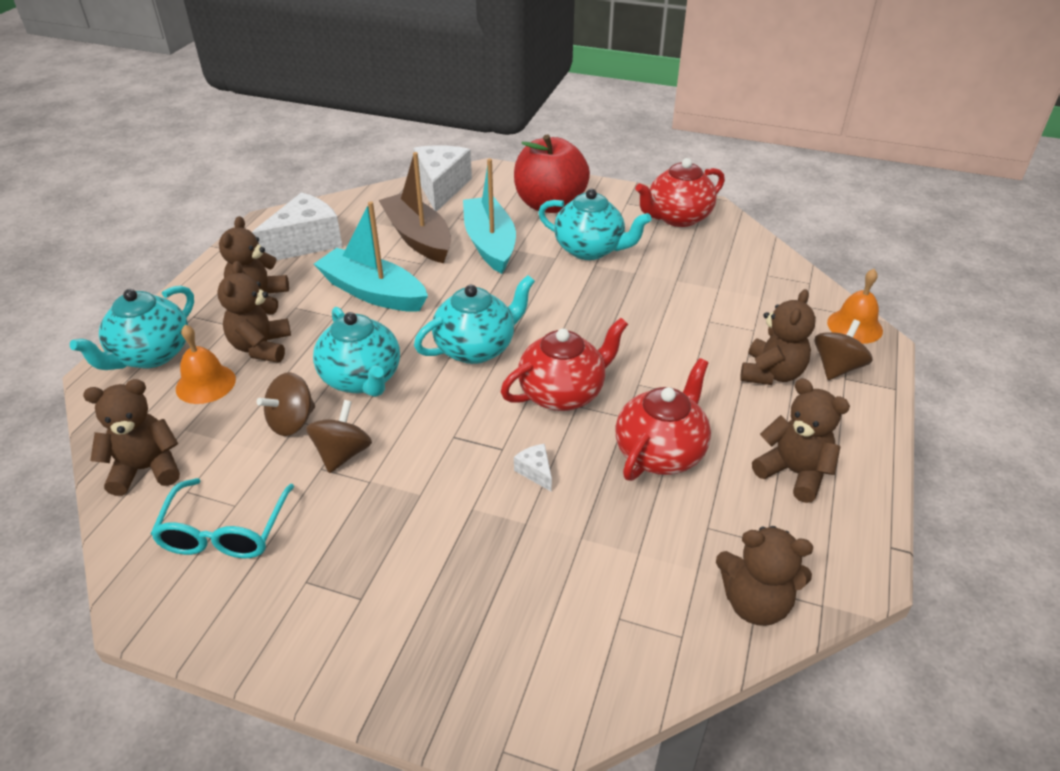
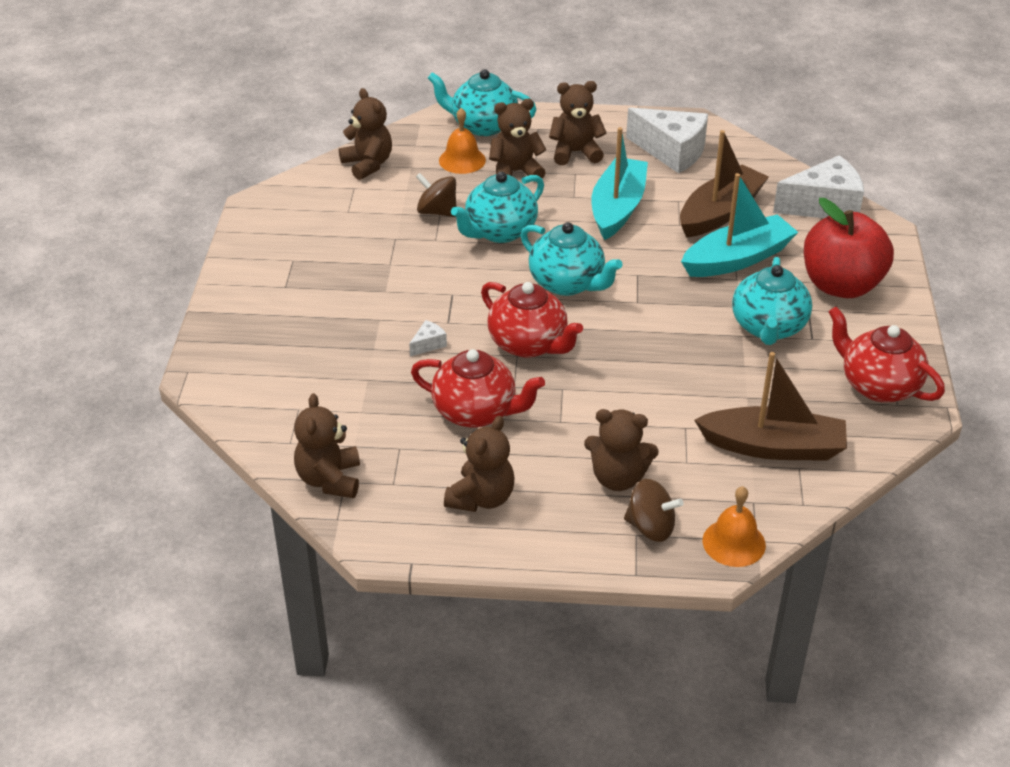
camera: 75 degrees right, 0 degrees up
turquoise glasses [151,478,294,558] -> none
brown spinning top [306,400,372,473] -> none
none -> brown boat [694,352,847,461]

